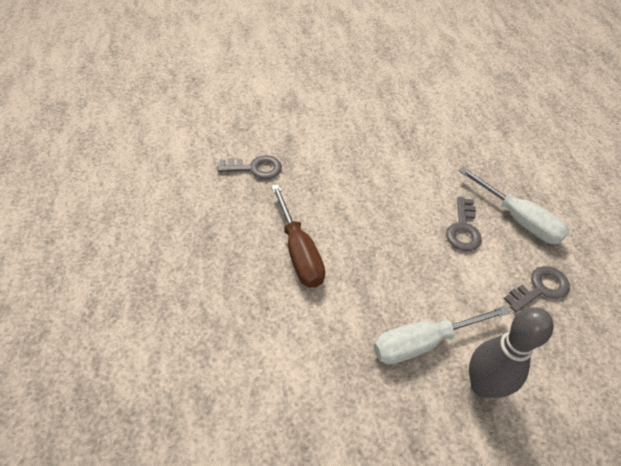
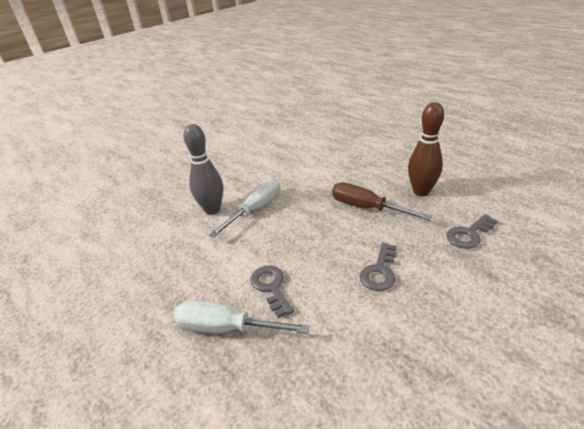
camera: 150 degrees right, 15 degrees down
grey key [504,266,570,312] -> grey key moved to [360,243,397,291]
none -> brown bowling pin [408,102,444,196]

